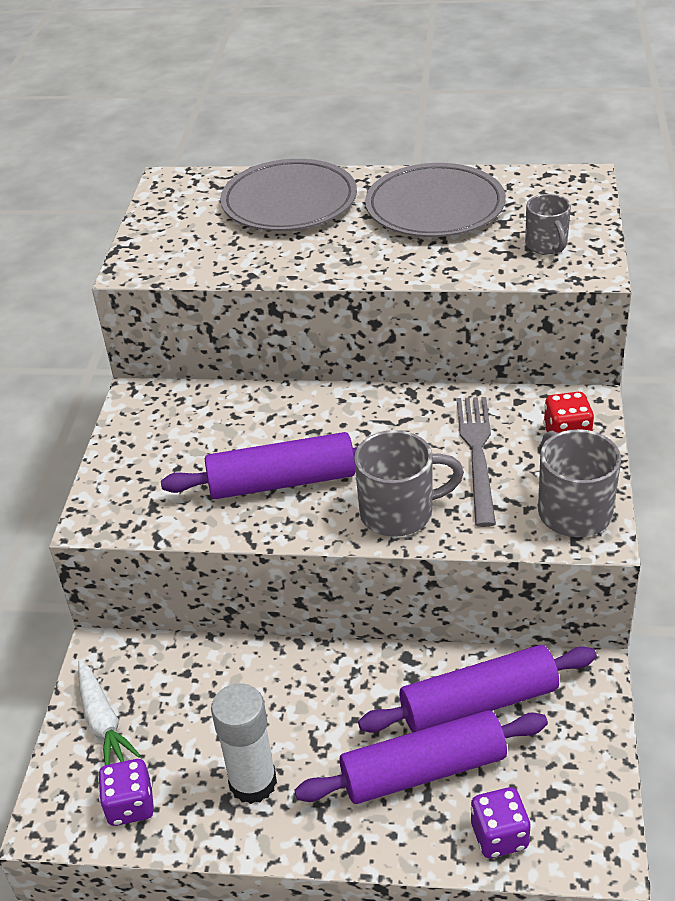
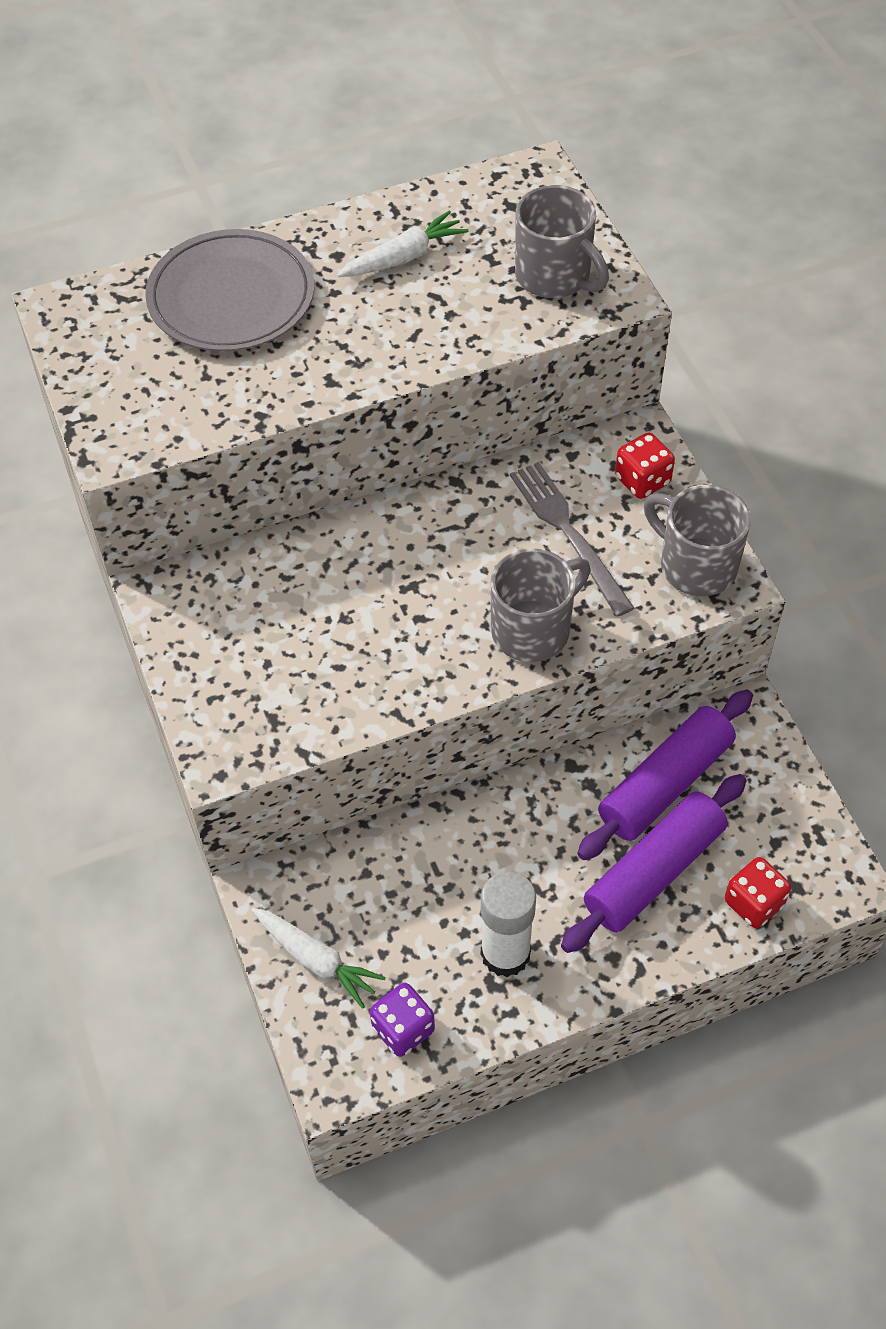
camera: 30 degrees left, 15 degrees up
purple rolling pin [161,432,357,499] -> none
grey plate [365,163,506,237] -> white carrot [337,210,469,277]
purple dice [471,787,531,858] -> red dice [725,857,791,928]
grey mug [525,194,571,254] -> grey mug [515,185,609,298], size x1.59

